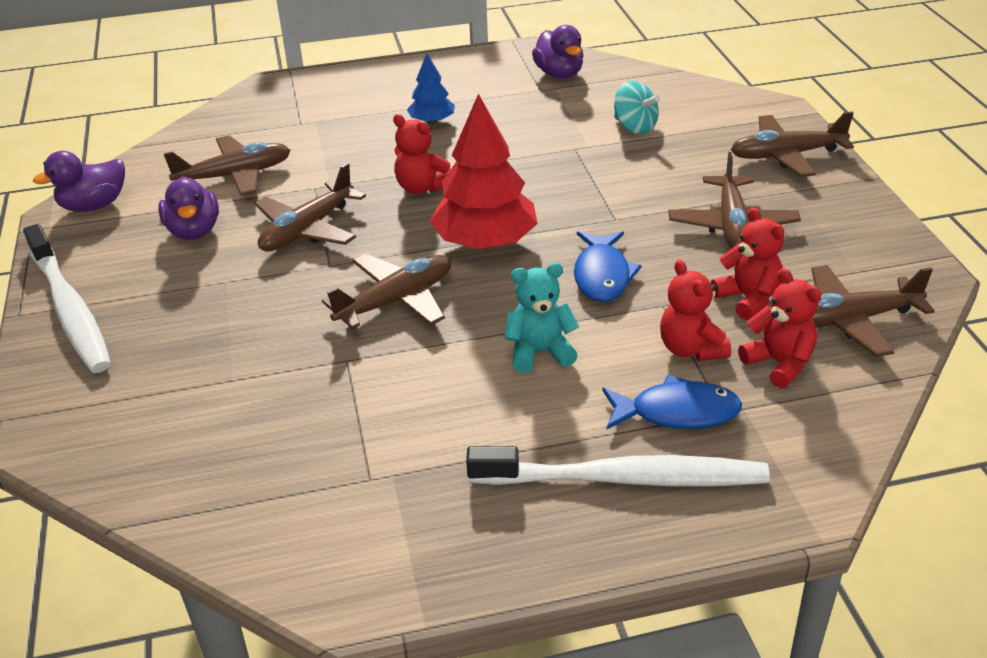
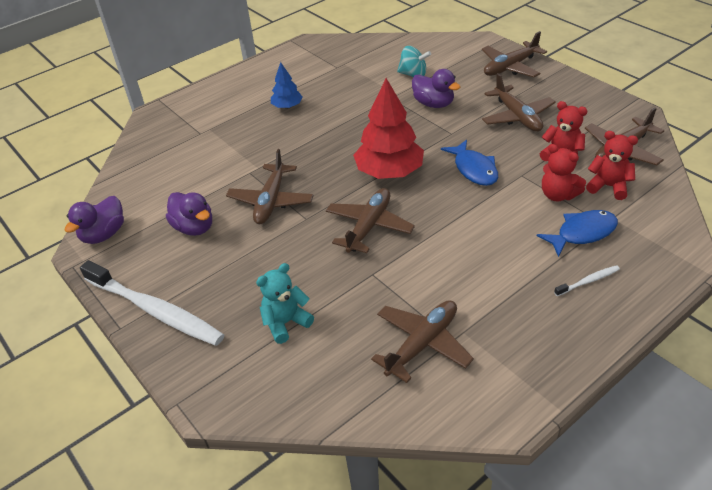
camera: 25 degrees left, 5 degrees up
brown plane [164,135,290,196] -> brown plane moved to [371,300,474,383]
red teddy bear [393,114,451,194] -> none
white toothbrush [466,446,770,487] -> white toothbrush [554,265,620,296], size x0.42
turquoise teddy bear [504,263,579,373] -> turquoise teddy bear moved to [256,263,314,344]
purple duck [532,25,584,79] -> purple duck moved to [412,69,460,108]

